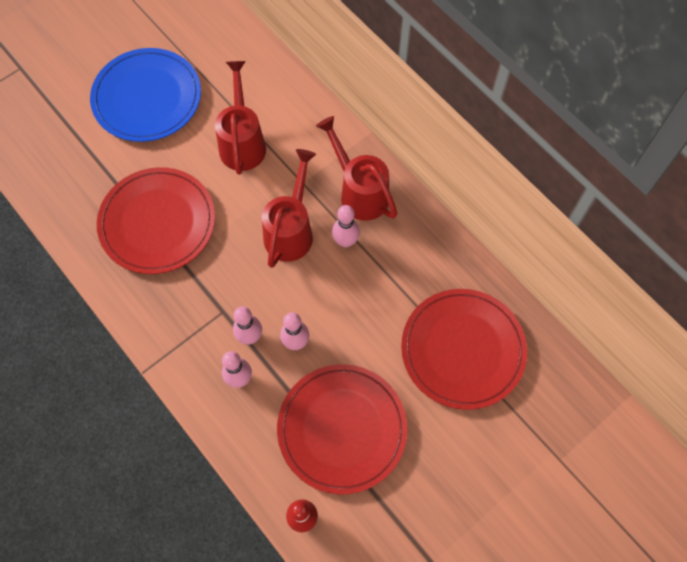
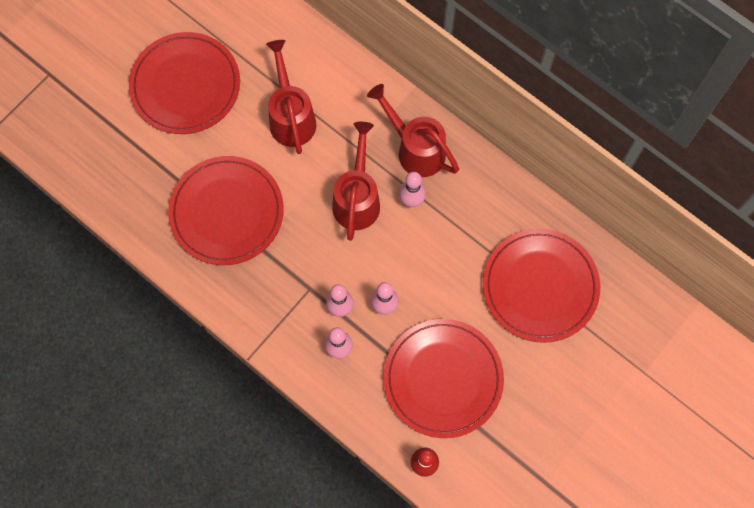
camera: 10 degrees left, 5 degrees up
blue plate [90,48,201,142] -> red plate [129,32,240,134]

